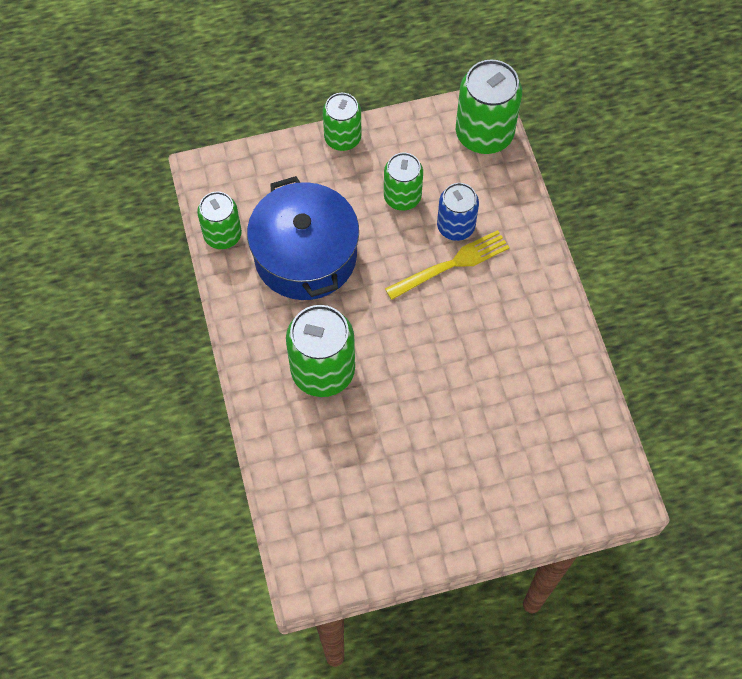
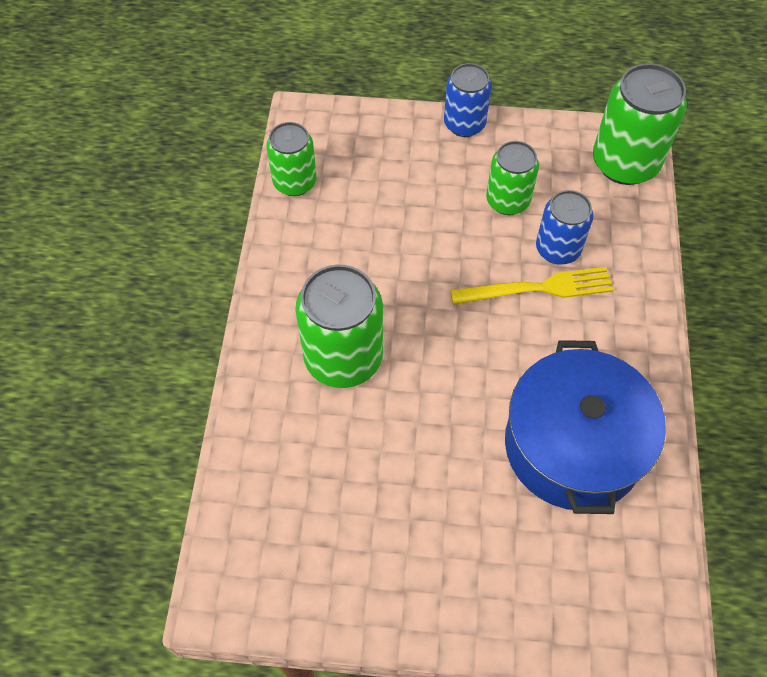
camera: 20 degrees right, 5 degrees down
blue pot [247,176,359,300] -> blue pot moved to [505,340,666,514]
green can [323,93,361,151] -> blue can [444,63,492,137]

